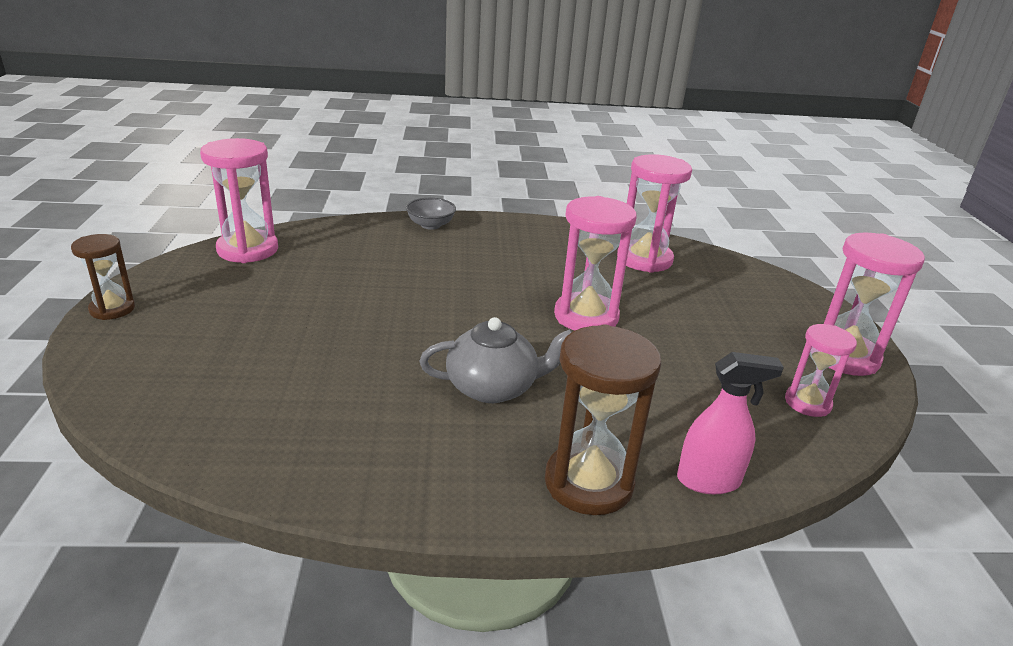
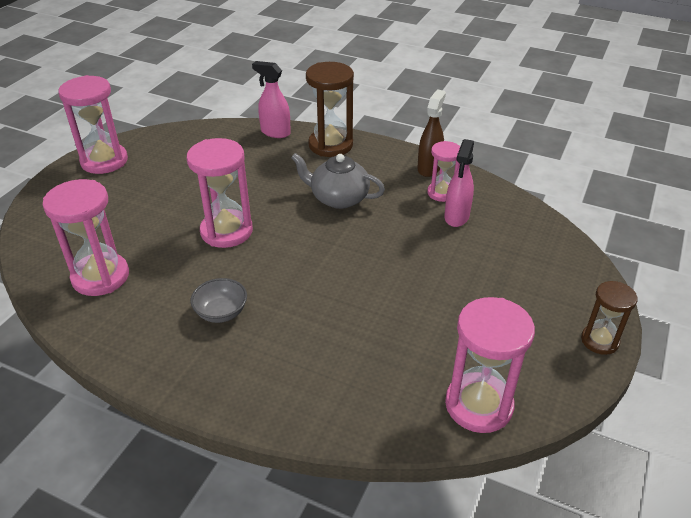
camera: 150 degrees left, 10 degrees up
grey bowl [406,198,456,230] -> grey bowl moved to [190,278,247,323]
pink hourglass [785,324,857,417] -> pink hourglass moved to [427,141,460,202]
none -> brown spray bottle [417,89,446,177]
none -> pink spray bottle [444,139,474,227]

